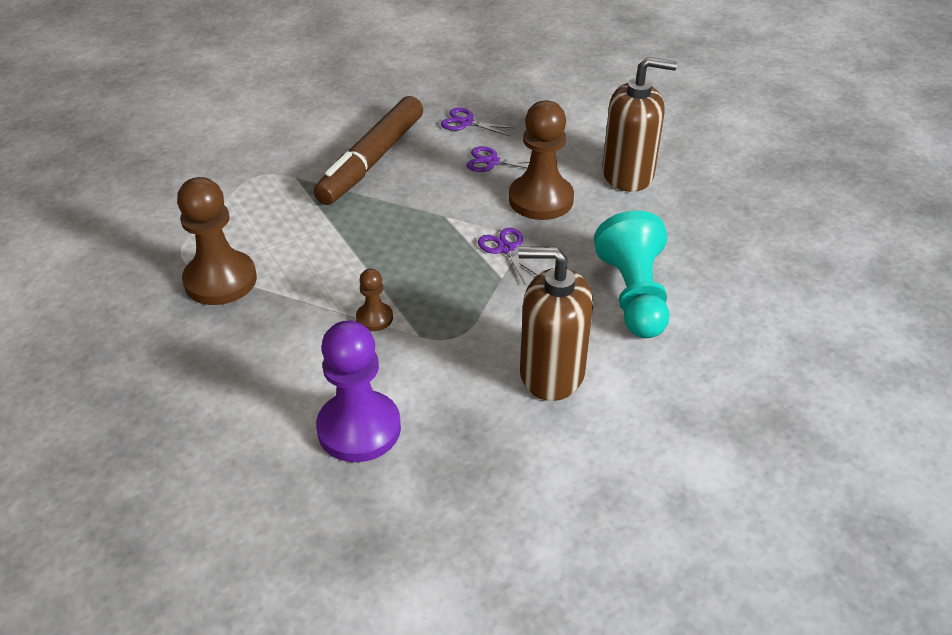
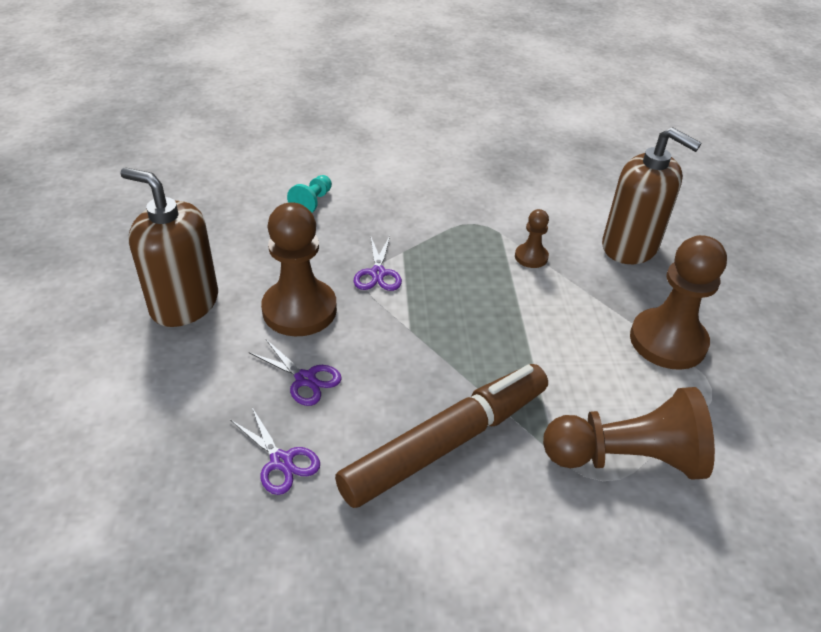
camera: 155 degrees left, 0 degrees up
purple pawn [316,320,401,462] -> none
brown soap dispenser [518,247,593,401] -> brown soap dispenser moved to [602,127,701,264]
turquoise pawn [594,210,670,338] -> turquoise pawn [287,175,332,213], size x0.49
none -> brown pawn [543,387,715,480]

